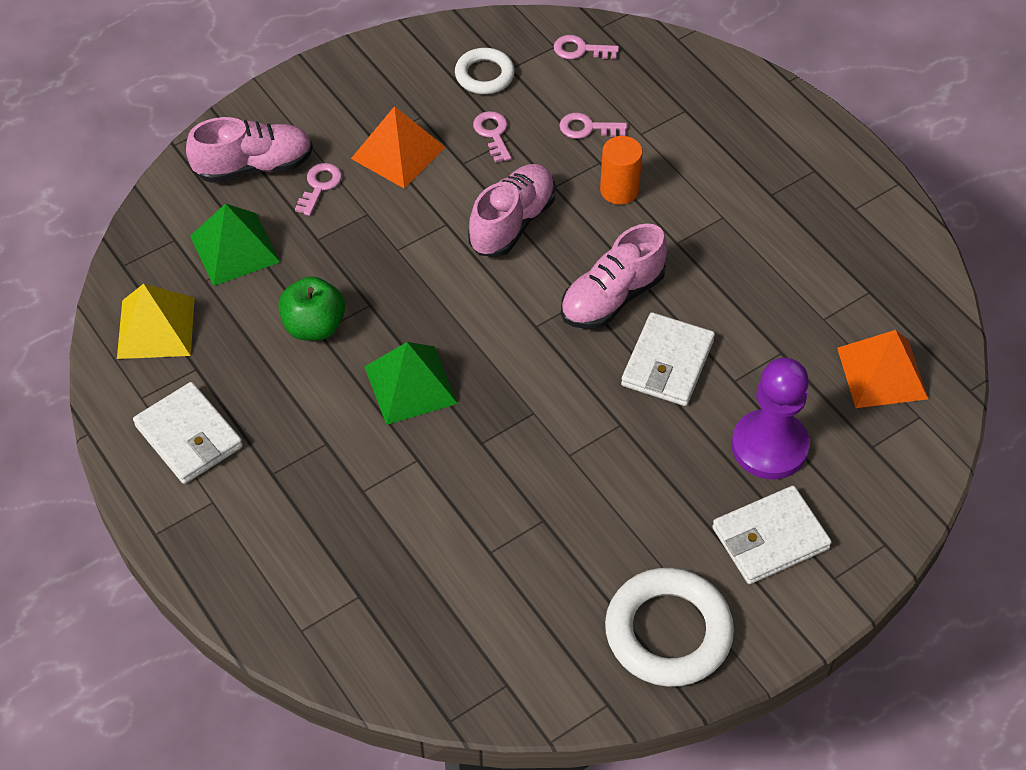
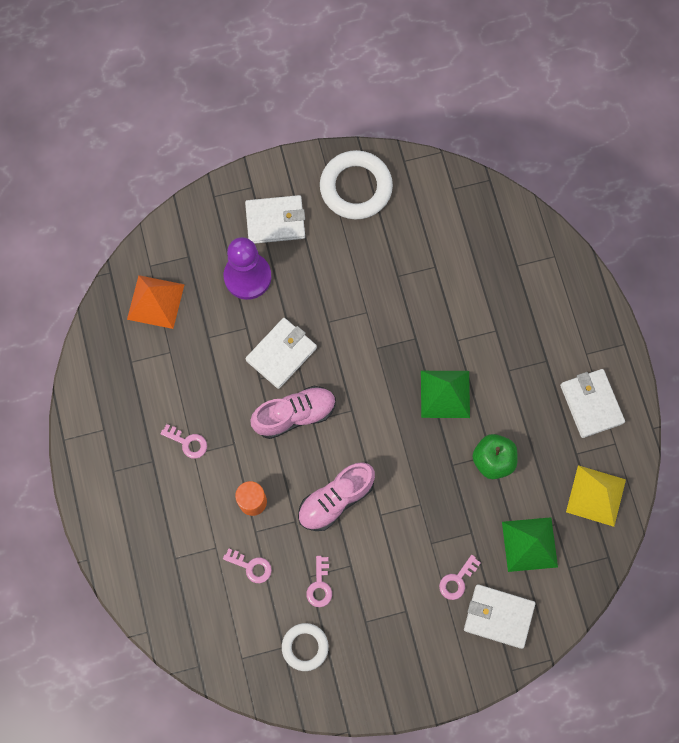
camera: 160 degrees left, 20 degrees up
pink shoe [186,117,313,183] -> white wallet [464,584,535,649]
orange pyramid [351,106,445,189] -> none
pink key [554,35,619,59] -> pink key moved to [160,424,207,459]

